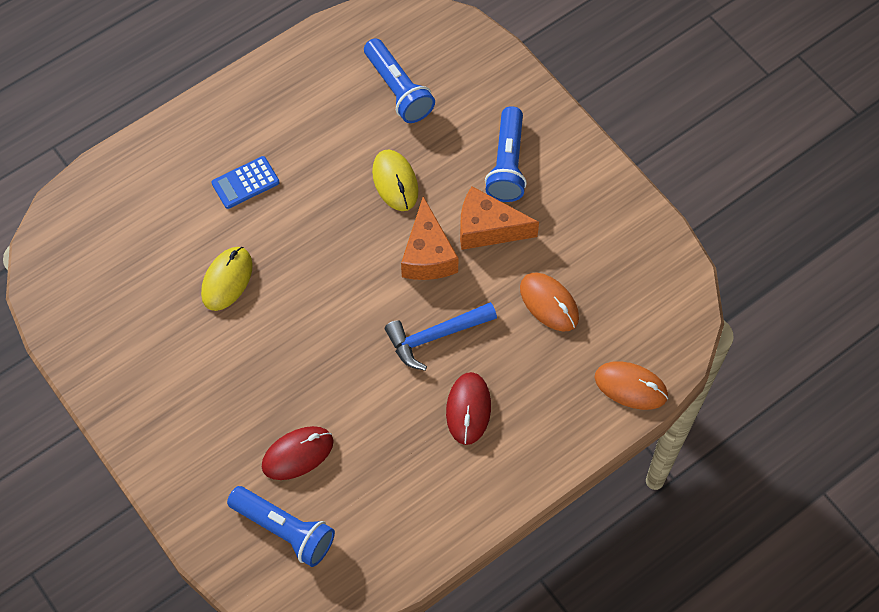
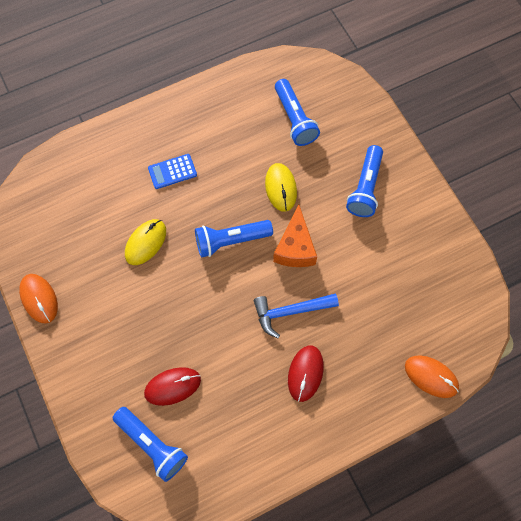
camera: 10 degrees right, 5 degrees up
orange cheese [460,186,539,250] -> none
orange mouse [520,273,579,332] -> orange mouse moved to [19,274,58,323]
none -> blue flashlight [195,220,273,258]

